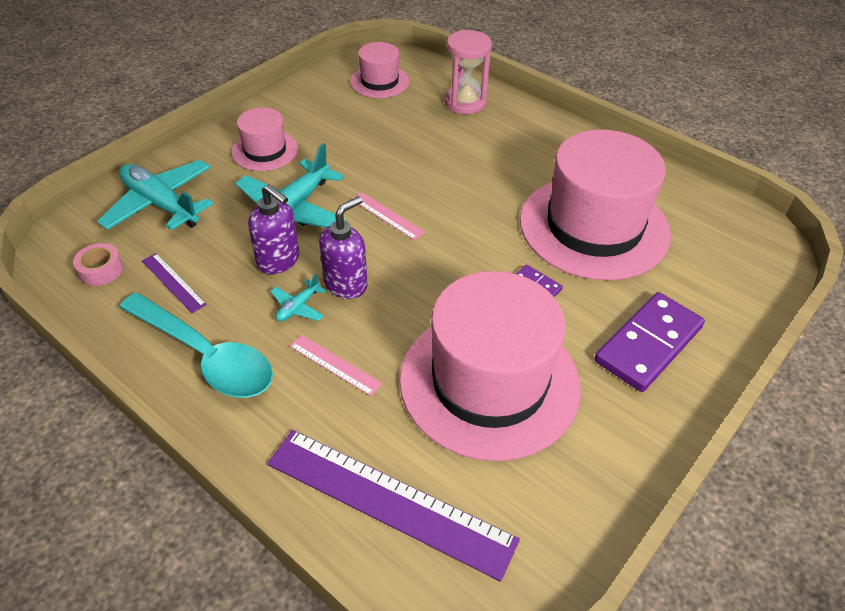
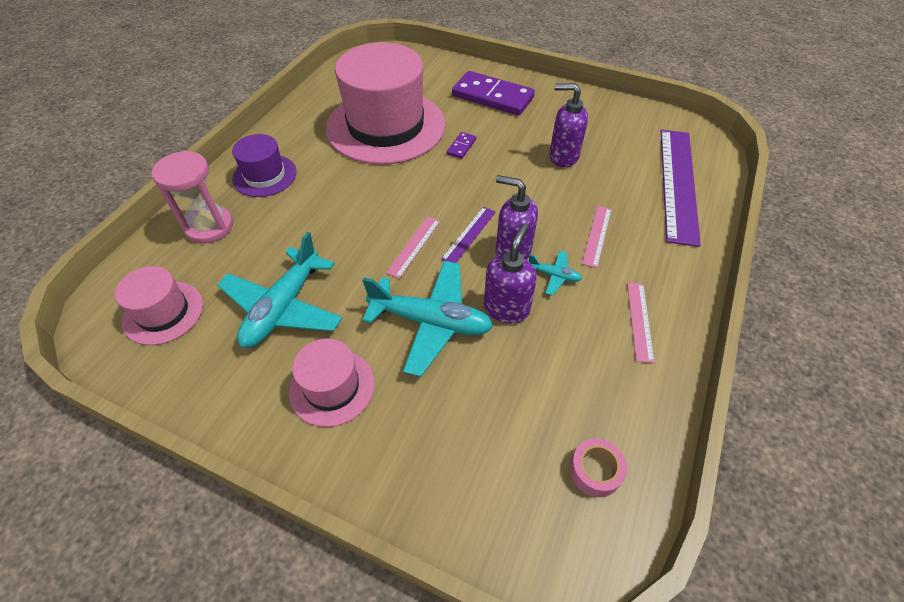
camera: 105 degrees left, 5 degrees up
turquoise plane [97,160,213,230] -> turquoise plane moved to [217,232,342,348]
turquoise spoon [119,293,273,398] -> pink ruler [627,283,654,363]
purple ruler [142,253,207,313] -> purple ruler moved to [441,207,496,263]
pink hat [399,271,581,461] -> purple soap dispenser [549,84,588,167]
none -> purple hat [232,134,297,197]

